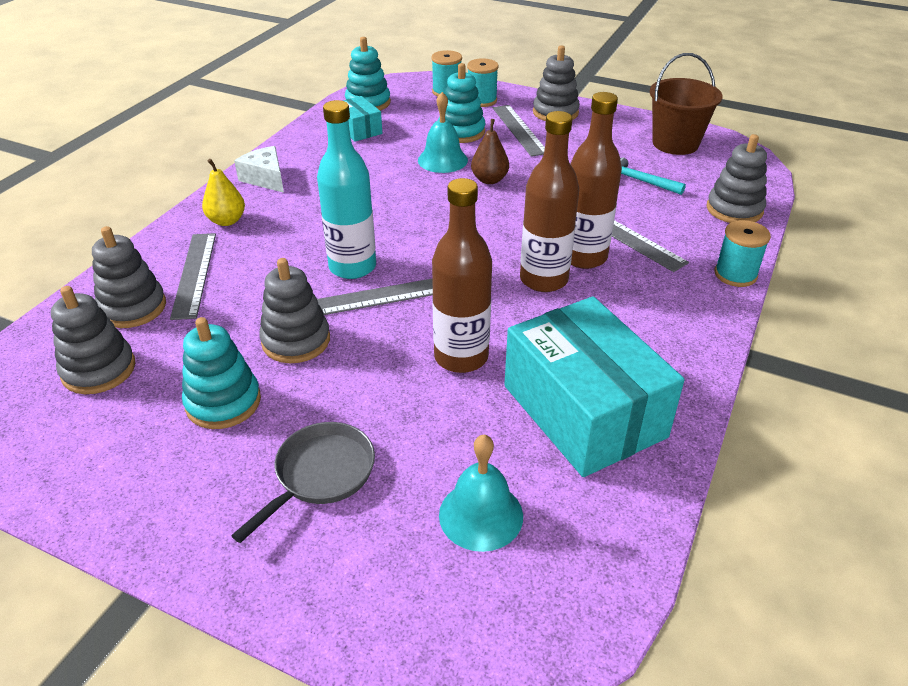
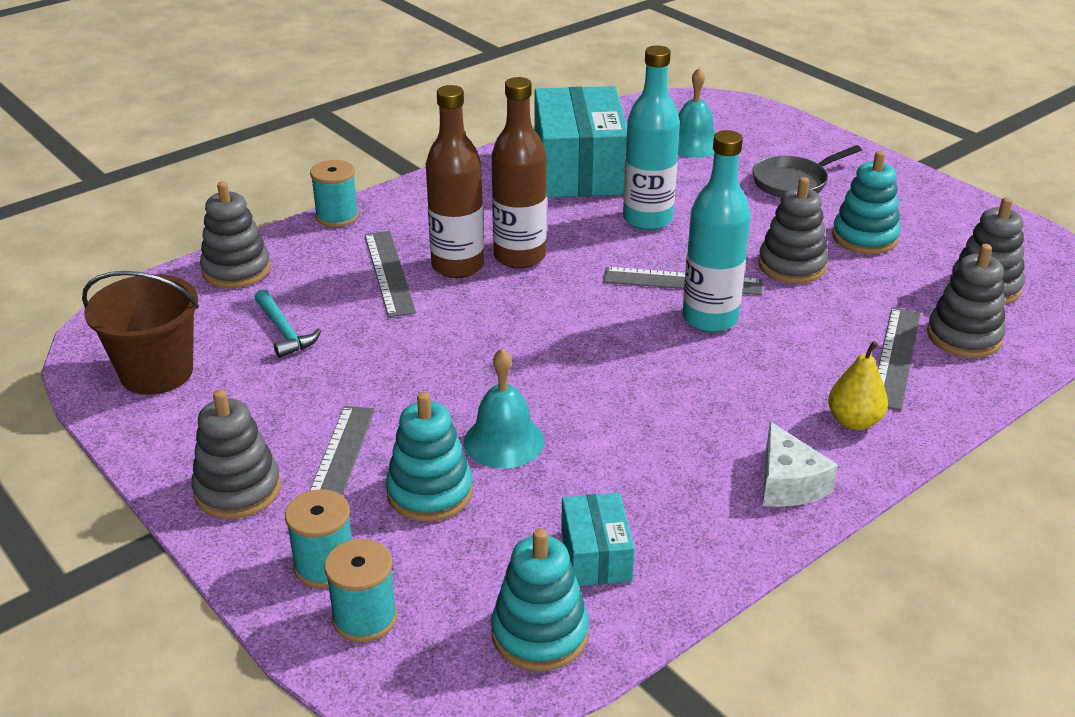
camera: 155 degrees left, 5 degrees down
brown bottle [432,178,492,373] -> turquoise bottle [623,45,680,230]
brown pear [471,119,509,184] -> none

